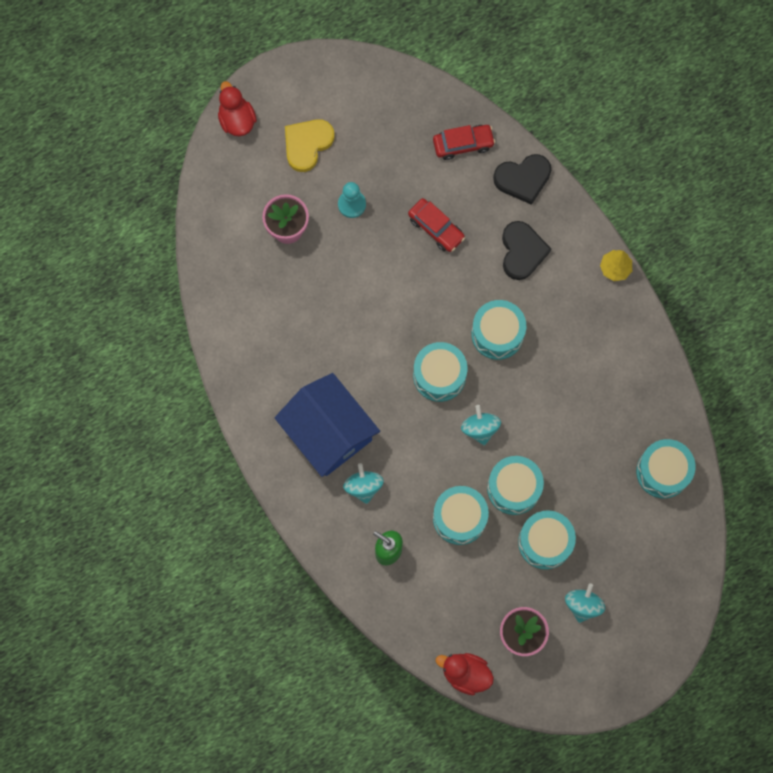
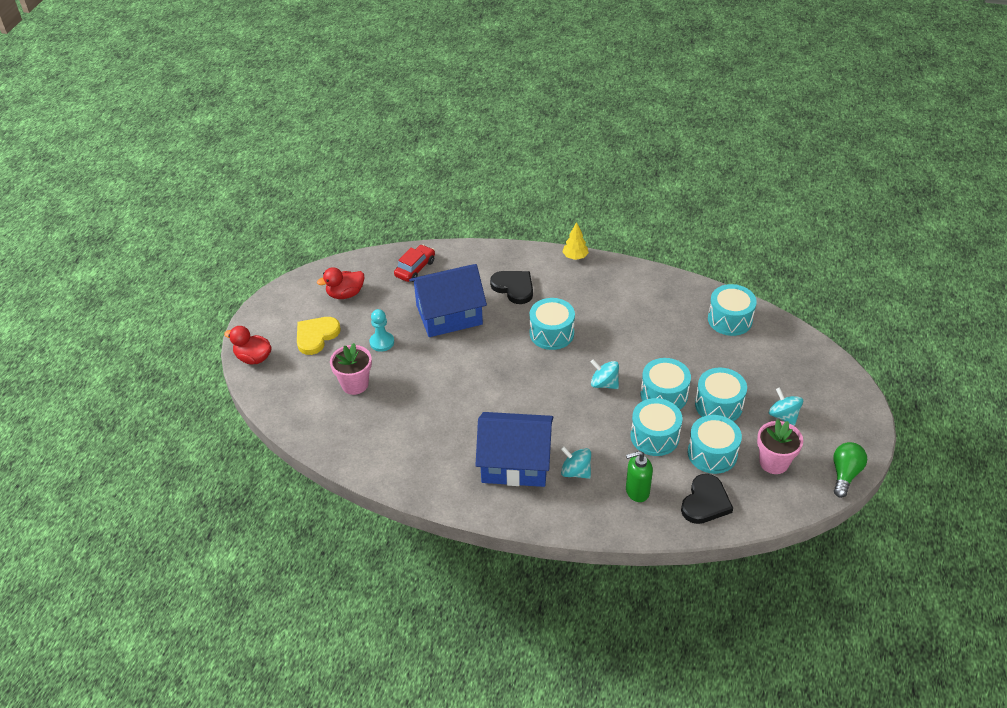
camera: 45 degrees left, 30 degrees down
yellow heart [285,119,335,172] -> yellow heart turned 45 degrees clockwise [297,317,341,355]
red car [408,198,465,252] -> blue house [409,264,487,337]
turquoise drum [413,342,467,402] -> turquoise drum moved to [688,415,742,474]
red duck [436,653,494,695] -> red duck moved to [317,267,364,299]
black heart [493,154,551,205] -> black heart moved to [681,474,733,524]
none -> green light bulb [833,442,867,498]

